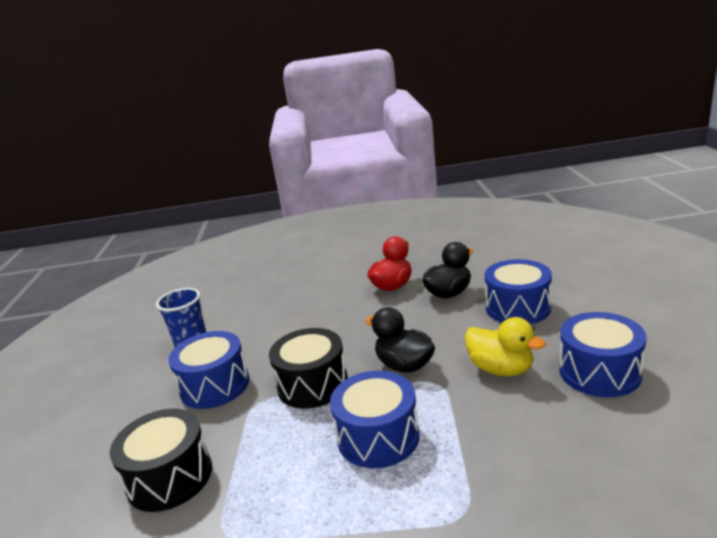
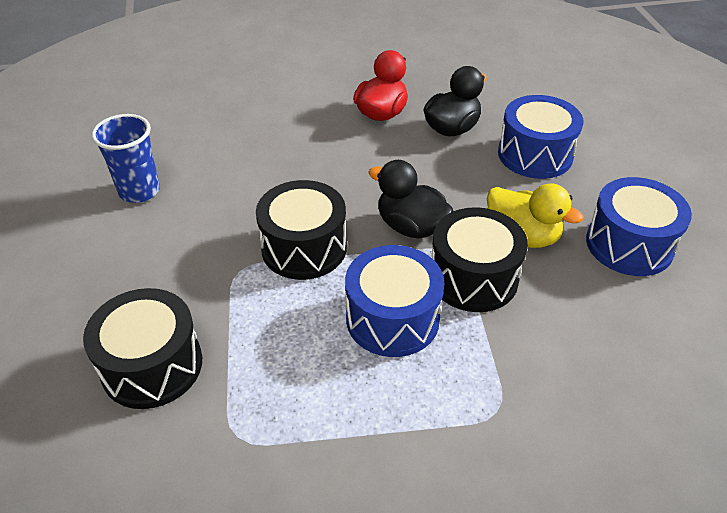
camera: 10 degrees left, 20 degrees up
blue drum [168,331,249,409] -> none
none -> black drum [432,207,528,312]

